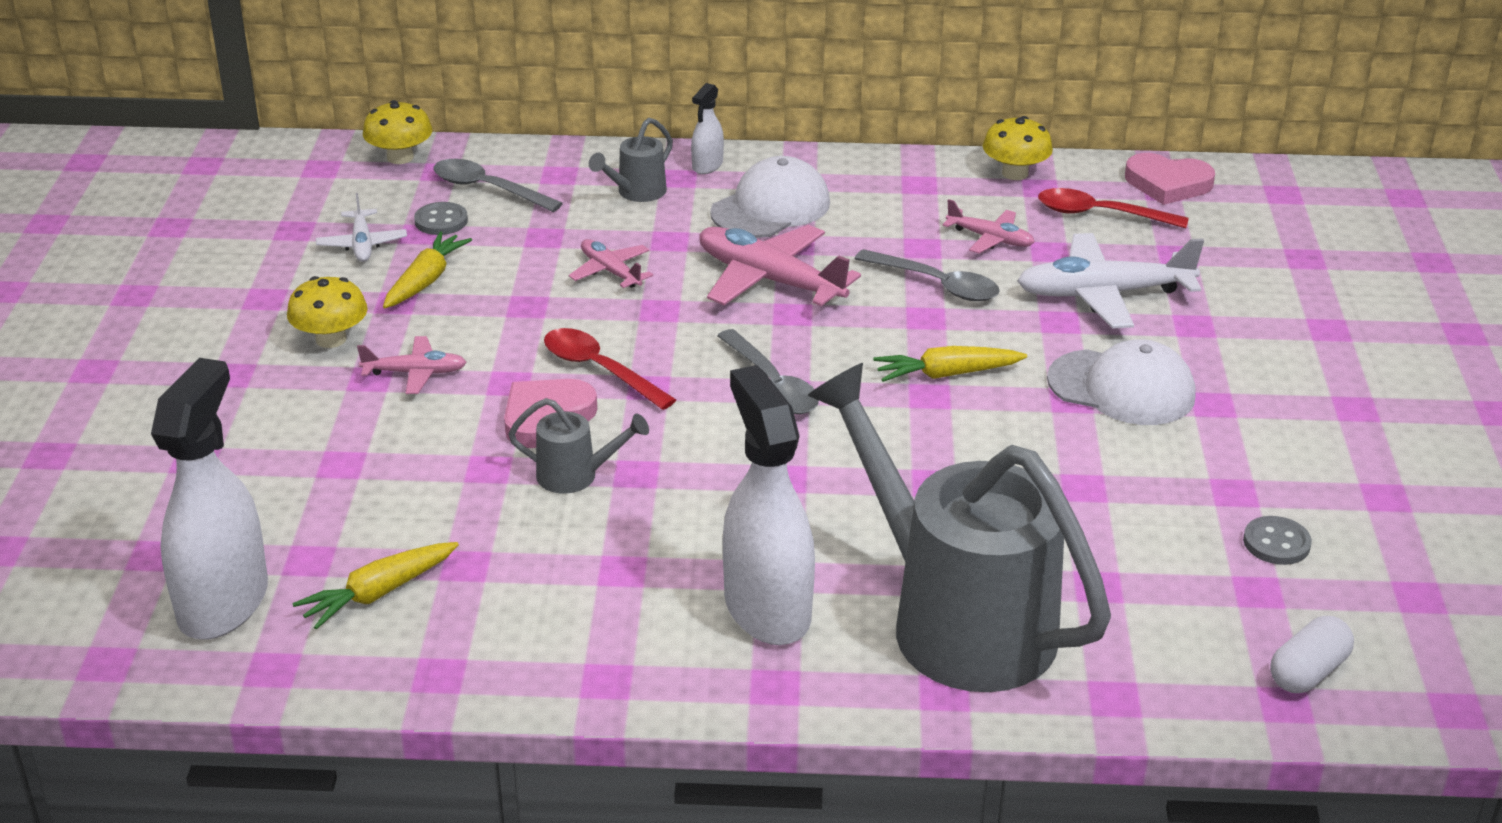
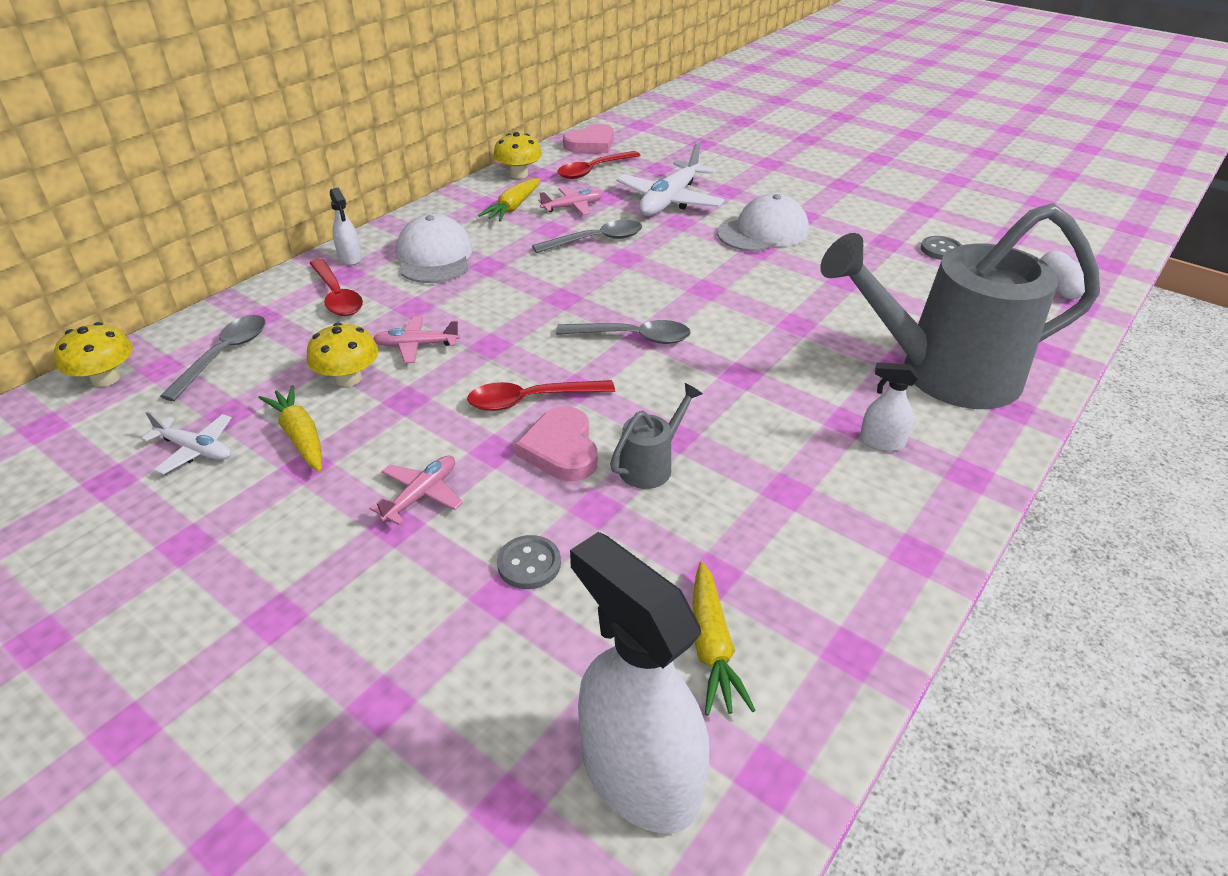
camera: 55 degrees left, 5 degrees up
yellow mushroom [287,276,368,348] -> yellow mushroom moved to [307,322,379,387]
grey button [414,202,468,235] -> grey button moved to [497,535,561,589]
grey spoon [434,159,563,212] -> grey spoon turned 135 degrees clockwise [160,315,266,401]
grey watering can [589,118,673,202] -> red spoon [310,259,363,316]
pink plane [699,225,861,306] -> none
white spray bottle [723,365,815,645] -> white spray bottle [860,362,918,451], size x0.46
yellow carrot [873,346,1027,382] -> yellow carrot moved to [478,178,540,222]

